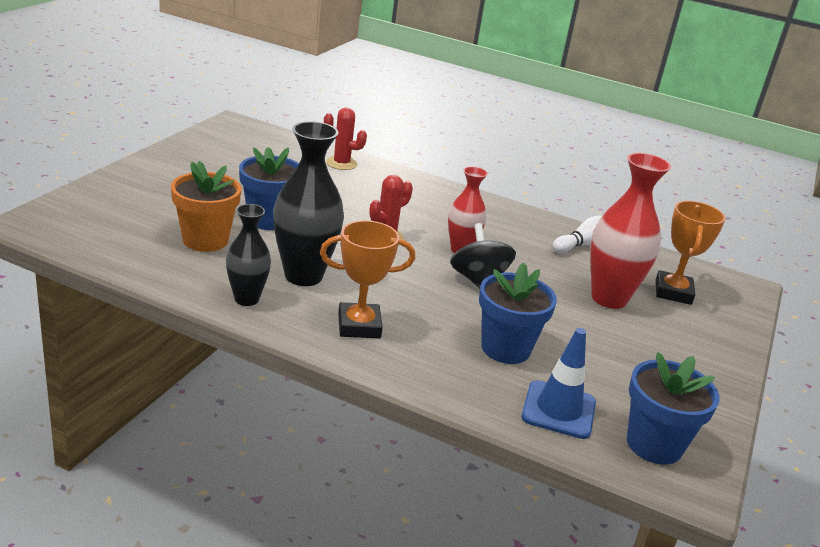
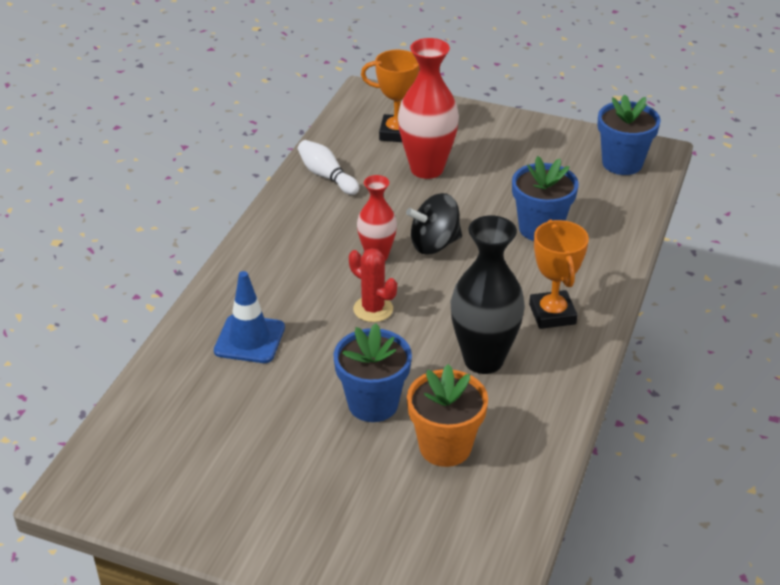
camera: 90 degrees left, 10 degrees up
black vase [226,204,271,306] -> none
red cactus [324,107,367,170] -> none
blue traffic cone [521,328,596,439] -> blue traffic cone moved to [214,271,285,363]

